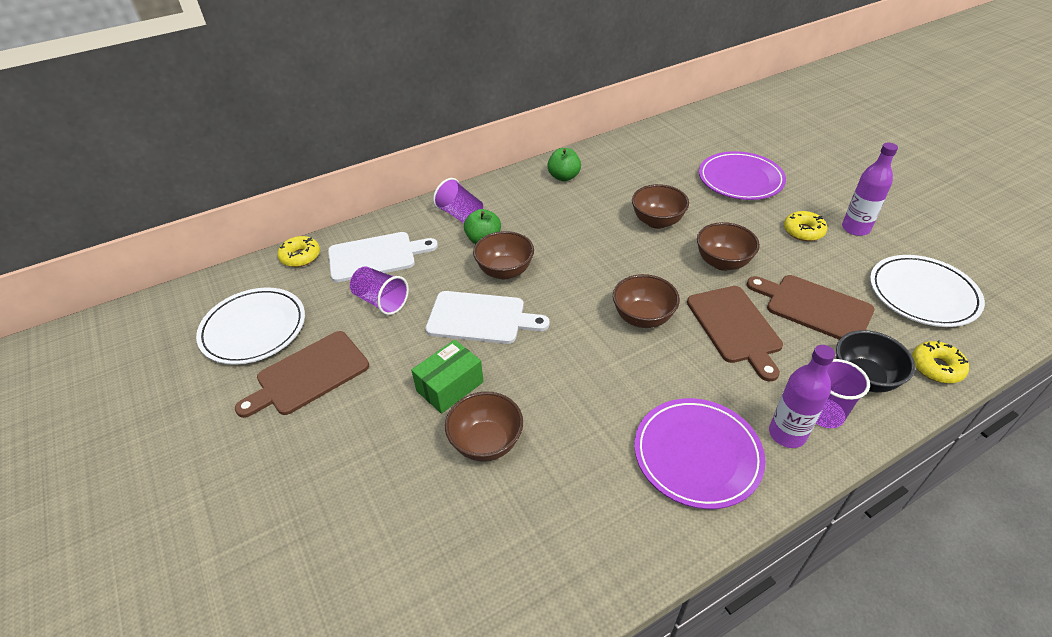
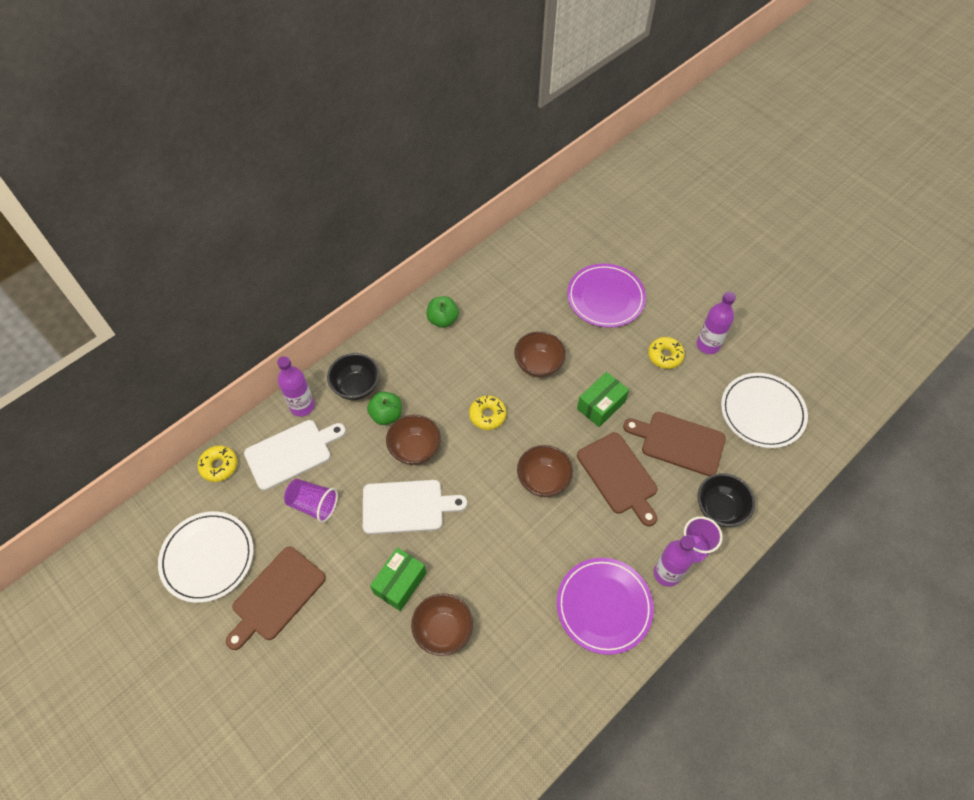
camera: 15 degrees left, 15 degrees up
purple cup [433,178,483,223] -> black bowl [327,353,380,400]
brown bowl [697,222,760,271] -> green box [577,372,629,427]
yellow donut [912,340,969,383] -> yellow donut moved to [469,396,506,430]
none -> purple bottle [277,356,315,417]

